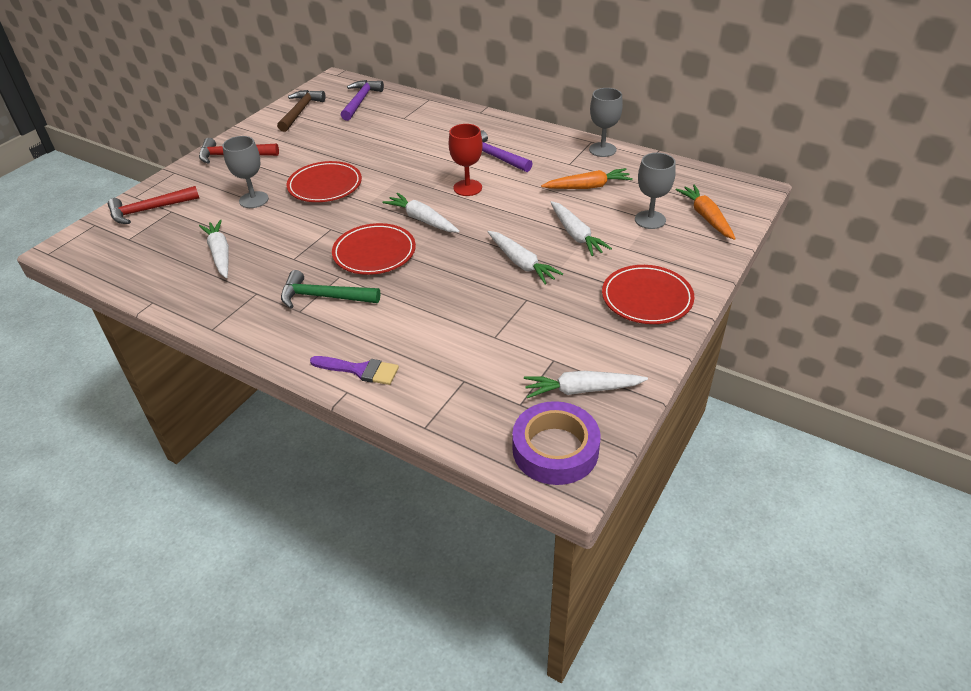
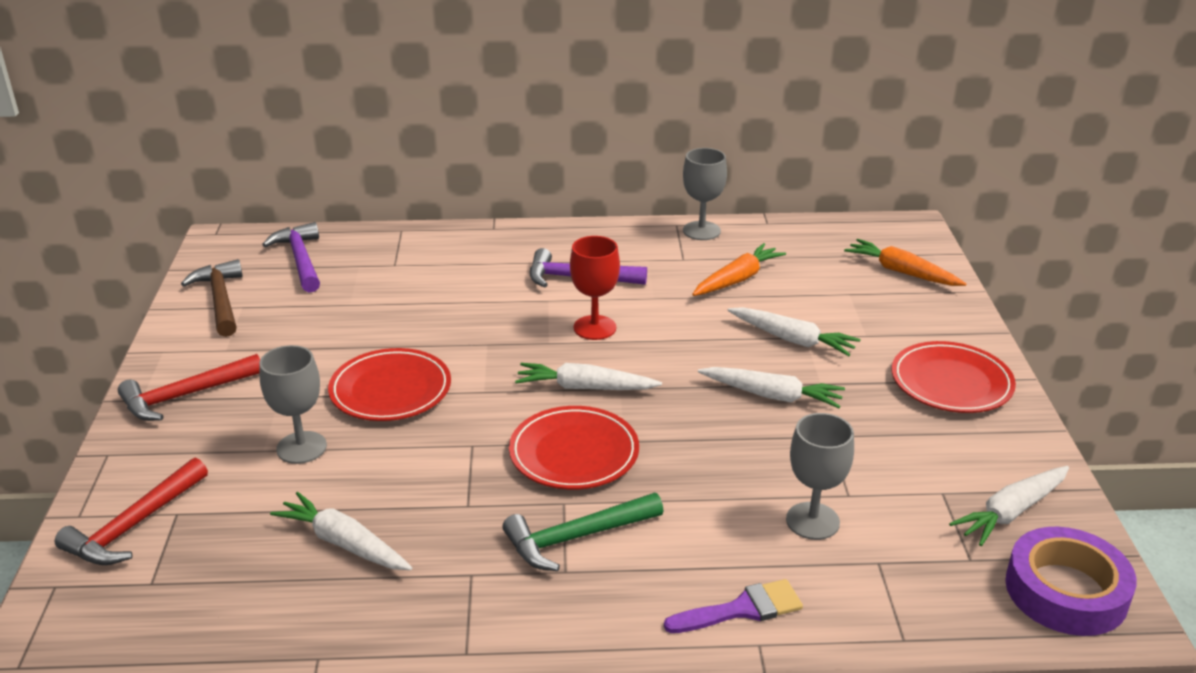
camera: 35 degrees left, 10 degrees down
grey goblet [635,153,676,229] -> grey goblet moved to [786,413,854,540]

